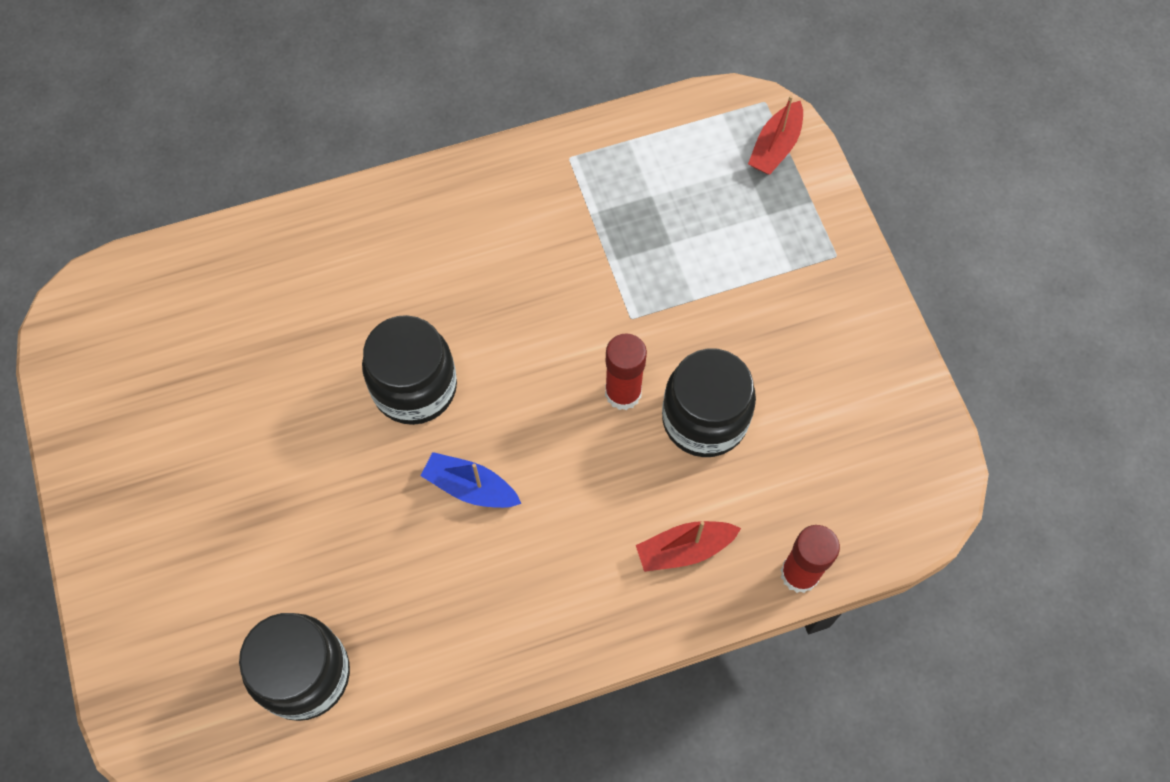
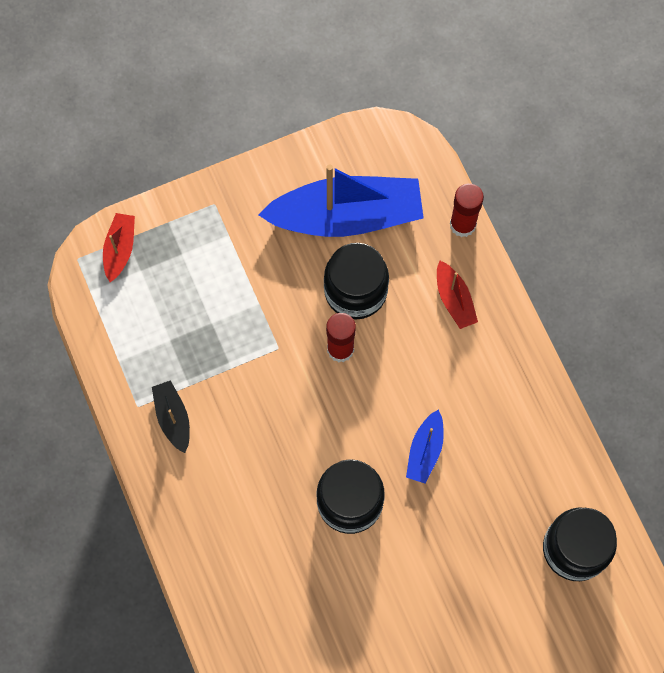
camera: 95 degrees left, 5 degrees up
red boat [748,95,803,175] -> red boat turned 105 degrees counterclockwise [103,213,135,282]
none -> black boat [152,380,190,453]
none -> blue boat [258,164,424,237]

